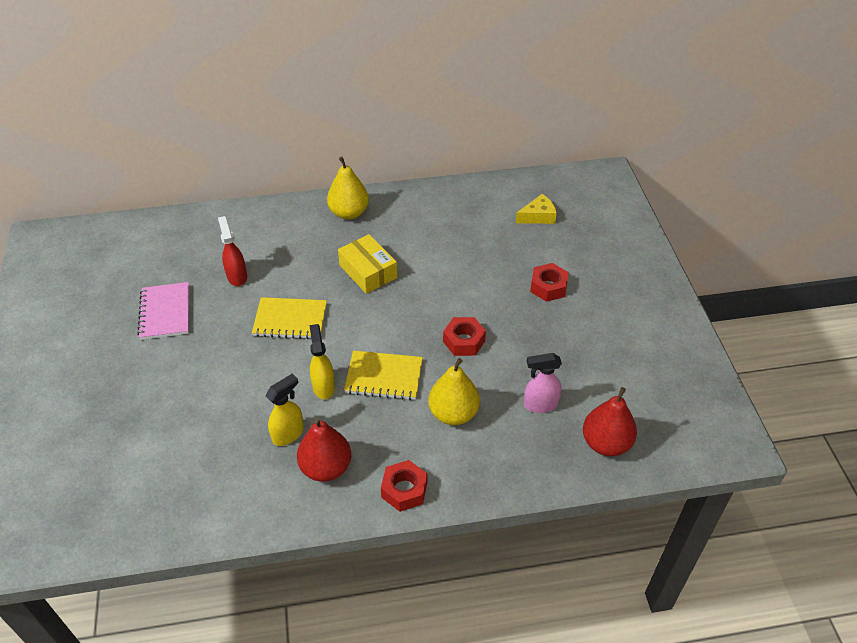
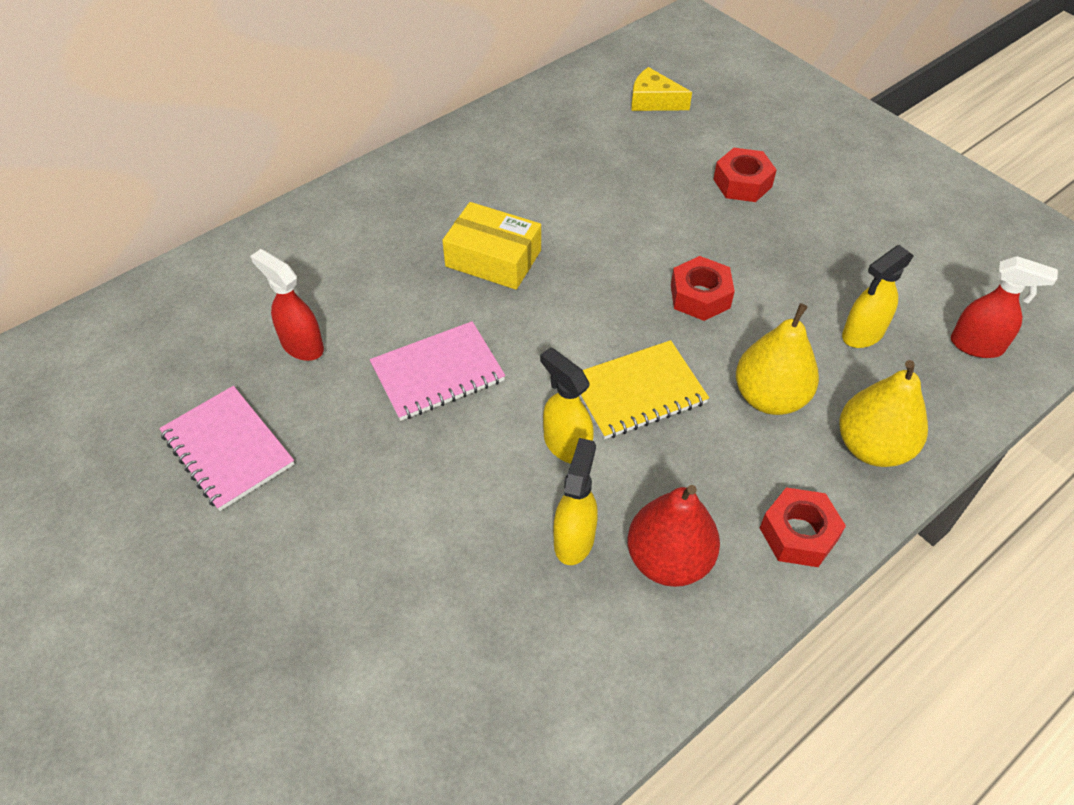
camera: 30 degrees left, 5 degrees up
yellow notebook [252,297,327,339] -> pink notebook [370,321,505,421]
yellow pear [327,157,369,220] -> yellow pear moved to [839,360,928,467]
yellow cheese [516,194,557,224] -> yellow cheese turned 105 degrees counterclockwise [631,67,692,111]
pink spray bottle [524,353,562,413] -> yellow spray bottle [842,245,913,348]
red pear [583,387,637,456] -> red spray bottle [951,256,1058,358]

